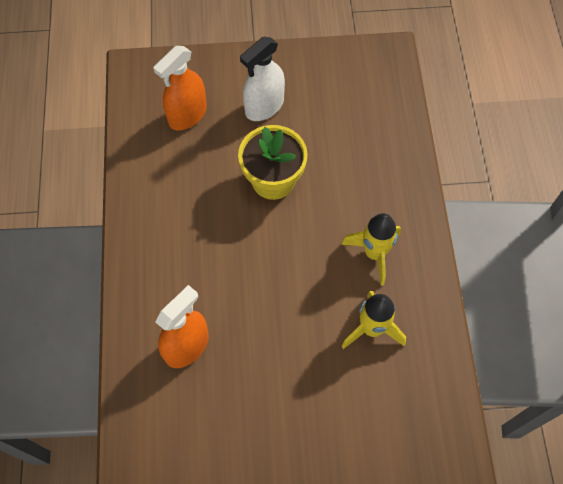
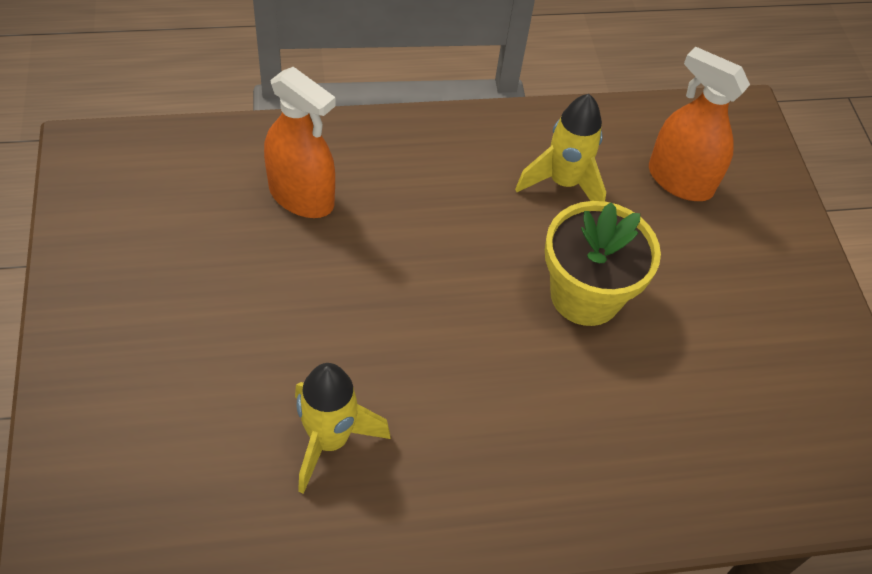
camera: 80 degrees right, 10 degrees down
white spray bottle [240,37,285,121] -> none
yellow rocket [341,213,401,286] -> yellow rocket moved to [515,94,606,201]

